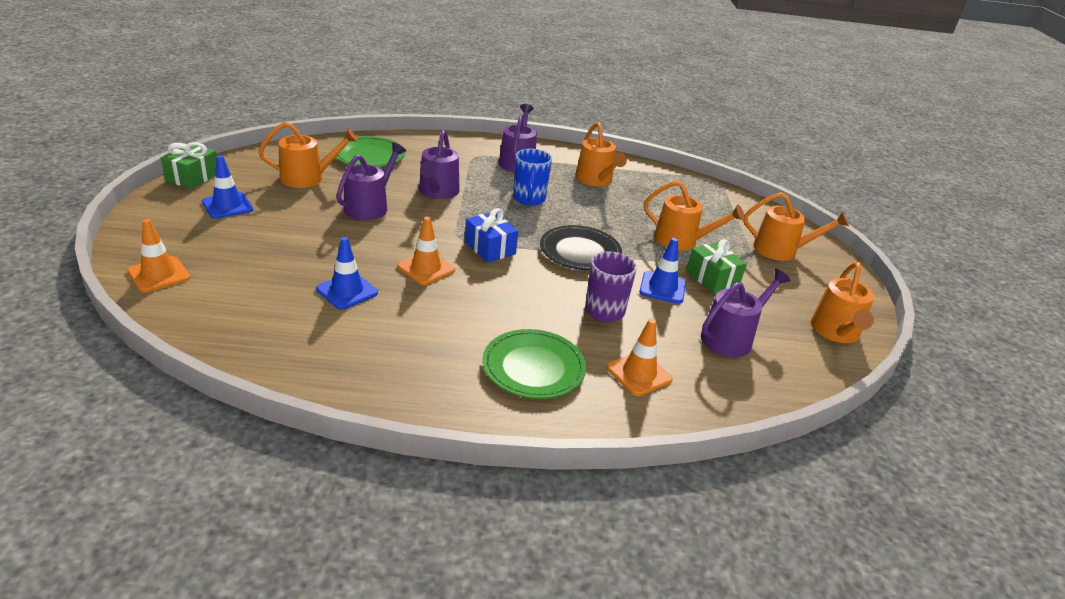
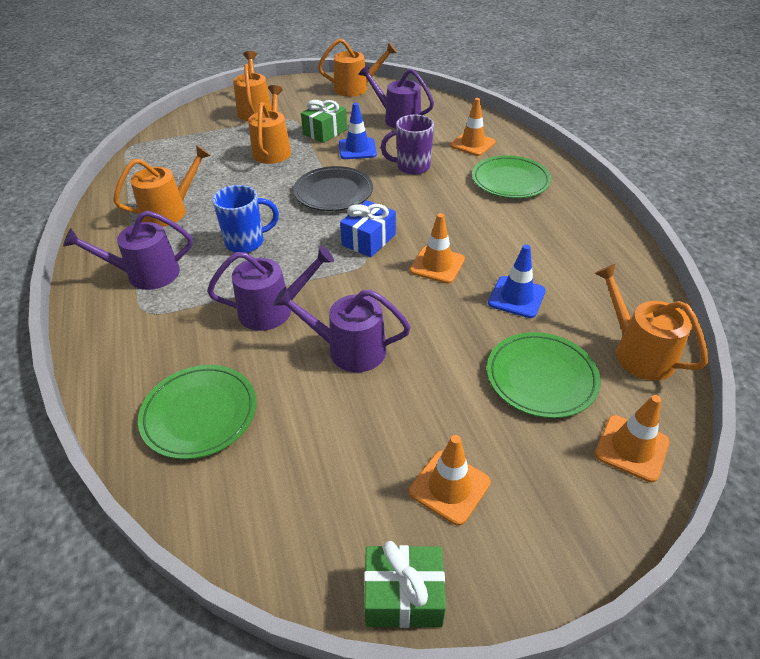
camera: 105 degrees left, 10 degrees up
blue traffic cone [202,155,253,219] -> orange traffic cone [409,435,491,526]
orange watering can [258,122,358,188] -> orange watering can moved to [595,264,708,380]
none -> green plate [487,332,601,418]

